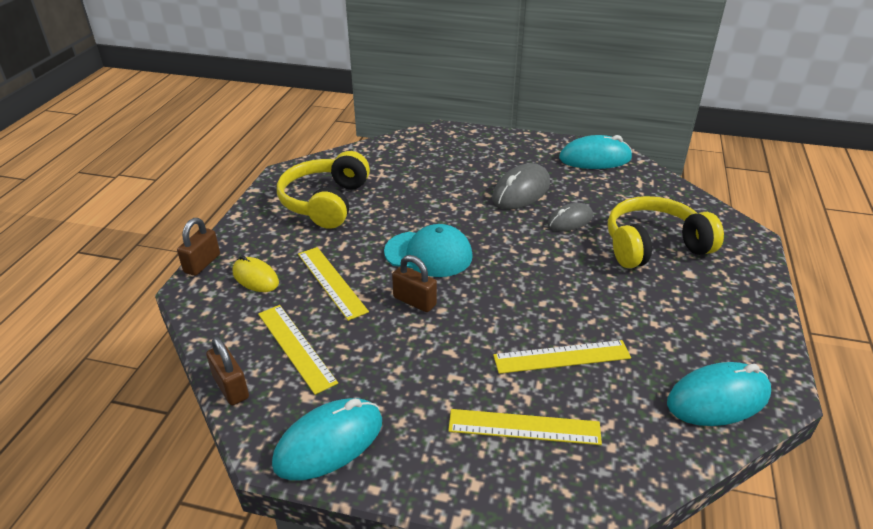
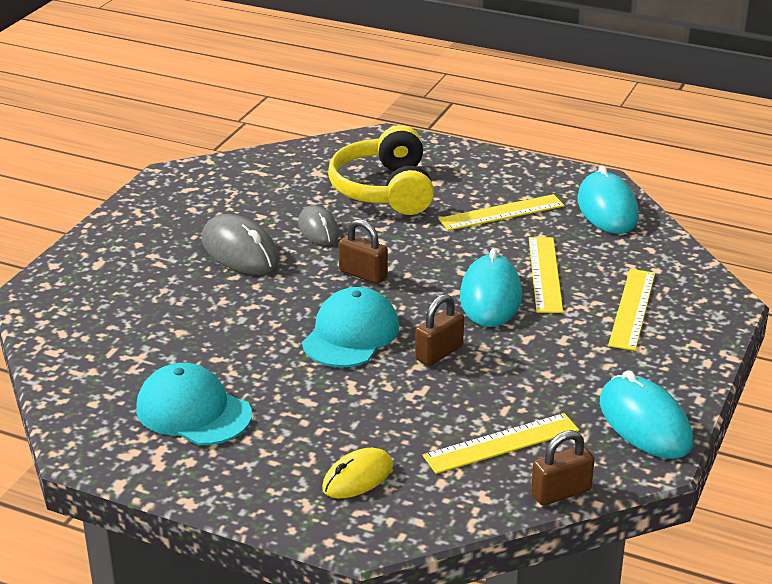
camera: 80 degrees left, 5 degrees down
brown padlock [177,218,220,276] -> brown padlock moved to [339,219,388,284]
yellow headphones [277,151,370,229] -> turquoise cap [136,363,252,445]
yellow ruler [298,247,369,321] -> yellow ruler moved to [438,194,565,231]
turquoise mouse [559,135,632,169] -> turquoise mouse moved to [460,249,522,327]

